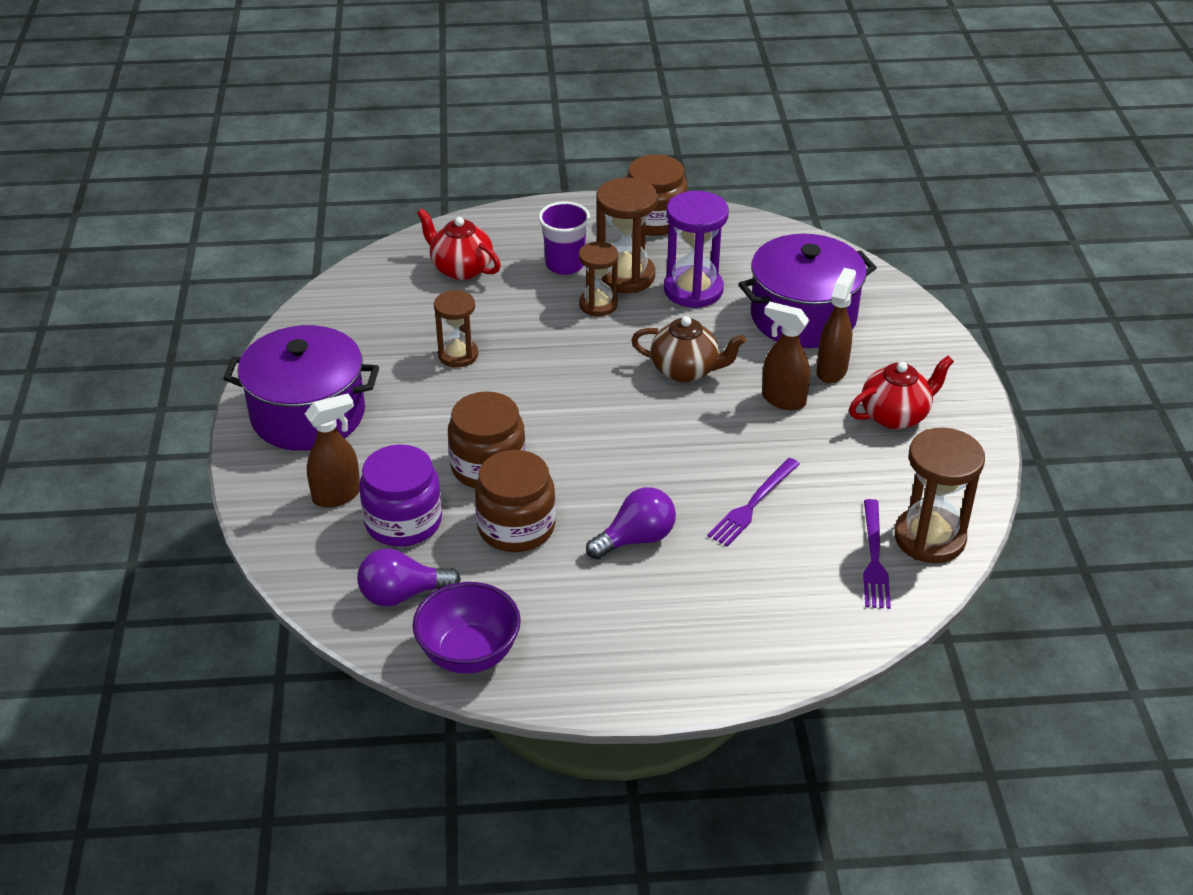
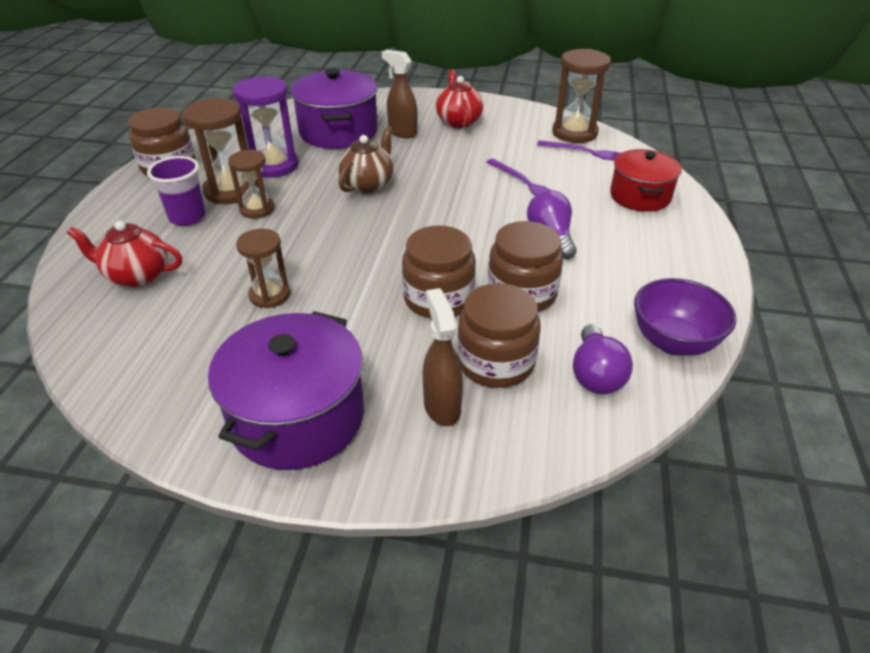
camera: 75 degrees left, 0 degrees up
purple jar [359,444,442,546] -> brown jar [457,283,541,388]
red teapot [417,208,501,280] -> red teapot turned 45 degrees clockwise [67,221,182,287]
brown spray bottle [762,302,810,410] -> none
none -> red pot [610,149,682,212]

